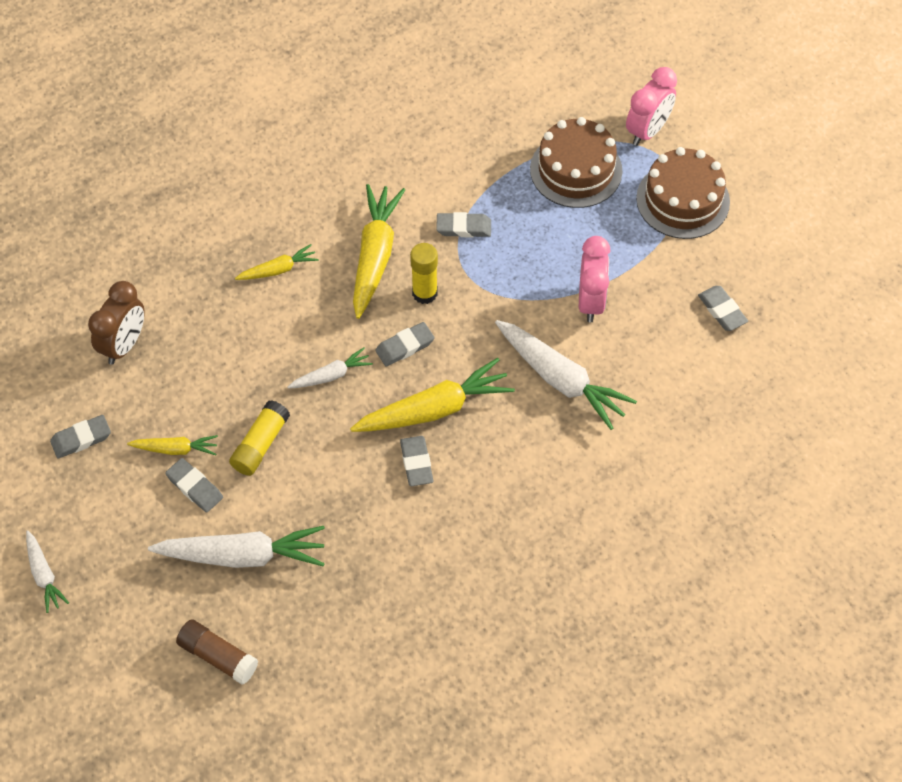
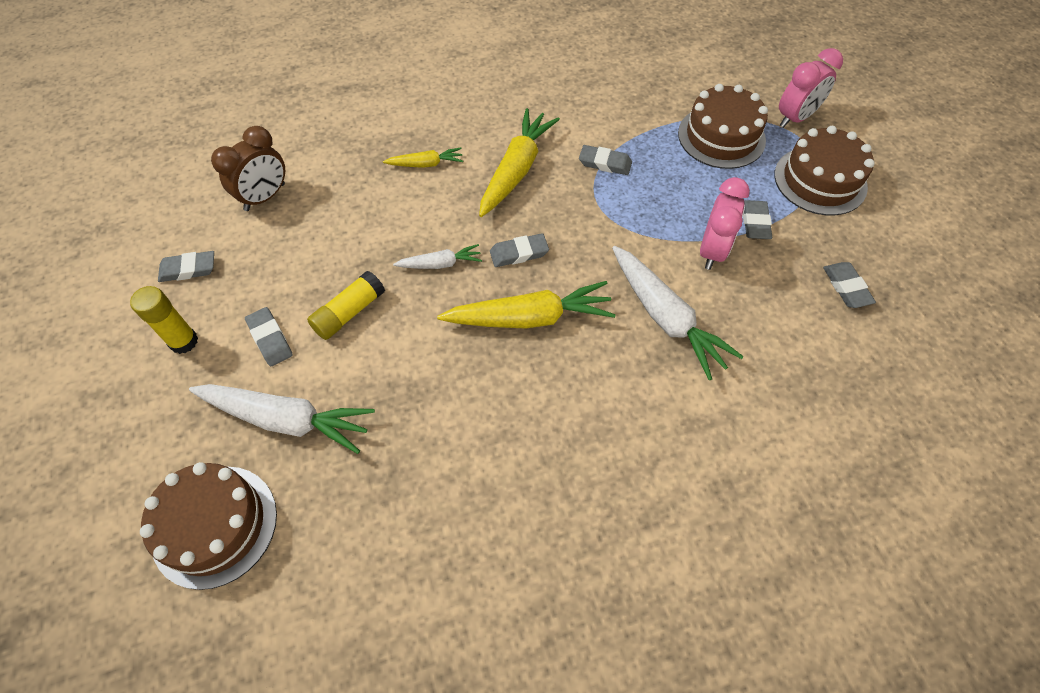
camera: 15 degrees right, 0 degrees up
white carrot [26,530,69,613] -> none
yellow carrot [127,435,218,455] -> none
brown glue stick [176,619,258,684] -> brown cake [140,462,277,590]
grey eraser [400,436,433,486] -> grey eraser moved to [743,200,772,239]
yellow glue stick [410,243,438,304] -> yellow glue stick moved to [130,286,198,354]

